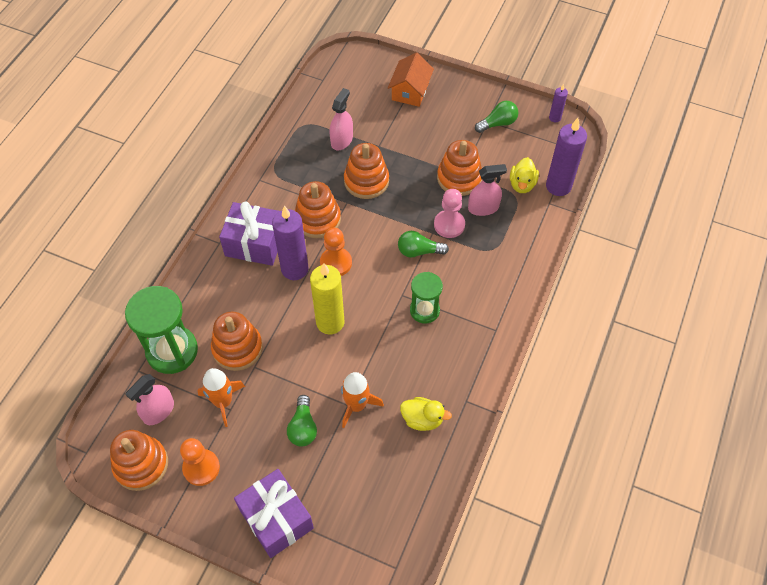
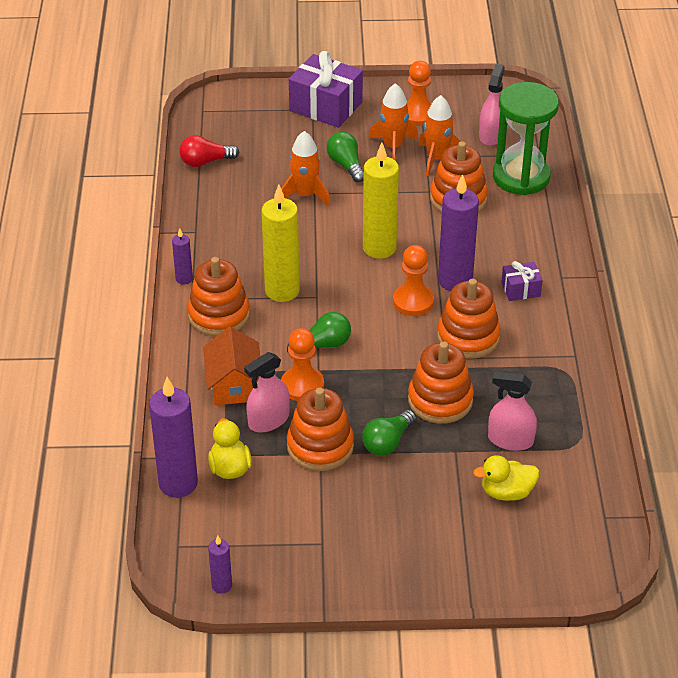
camera: 155 degrees right, 15 degrees down
orange stacking toy [110,430,168,491] -> orange stacking toy moved to [187,257,250,336]
purple gift [219,201,279,266] -> purple gift [501,261,543,301], size x0.51
pink spray bottle [329,88,353,150] -> pink spray bottle turned 105 degrees clockwise [488,372,537,451]
orange house [388,52,434,107] -> orange house moved to [203,326,260,405]
yellow duck [400,397,452,431] -> yellow duck moved to [473,455,539,501]
green hourglass [410,272,443,323] -> yellow candle [261,185,300,302]
pink pawn [434,189,465,238] -> orange pawn [281,328,324,401]
green light bulb [475,101,518,133] -> green light bulb moved to [362,410,416,456]
none -> purple candle [172,228,193,285]
none -> red light bulb [179,135,239,167]
none -> orange rocket [368,83,418,160]

